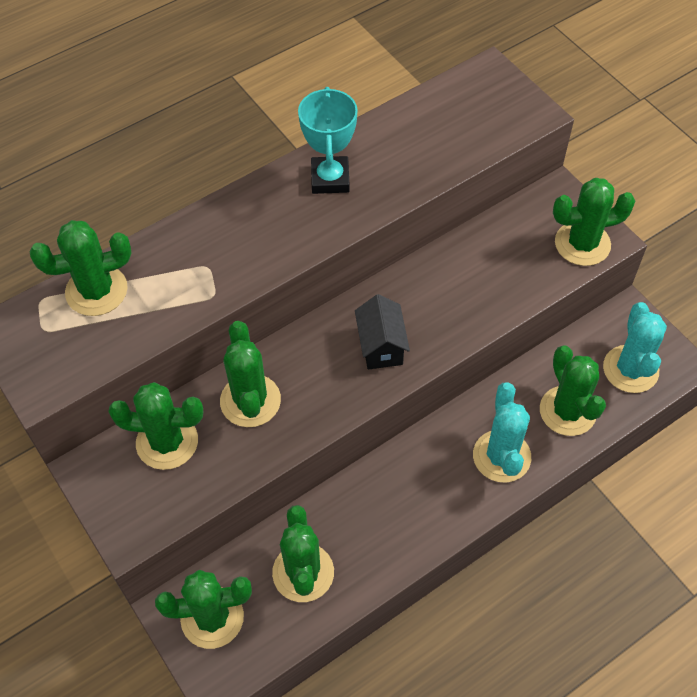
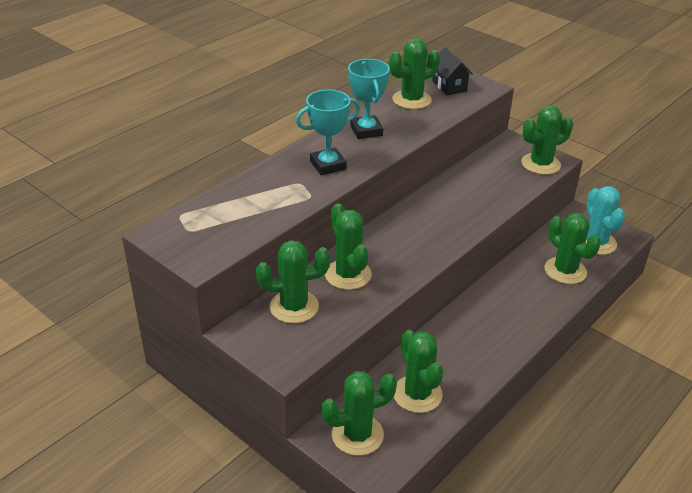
camera: 15 degrees left, 20 degrees down
green cactus [30,220,132,316] -> green cactus moved to [389,38,440,109]
black house [355,294,410,370] -> black house moved to [432,47,473,95]
turquoise cactus [473,382,531,483] -> none
none -> turquoise trophy [296,90,360,175]

